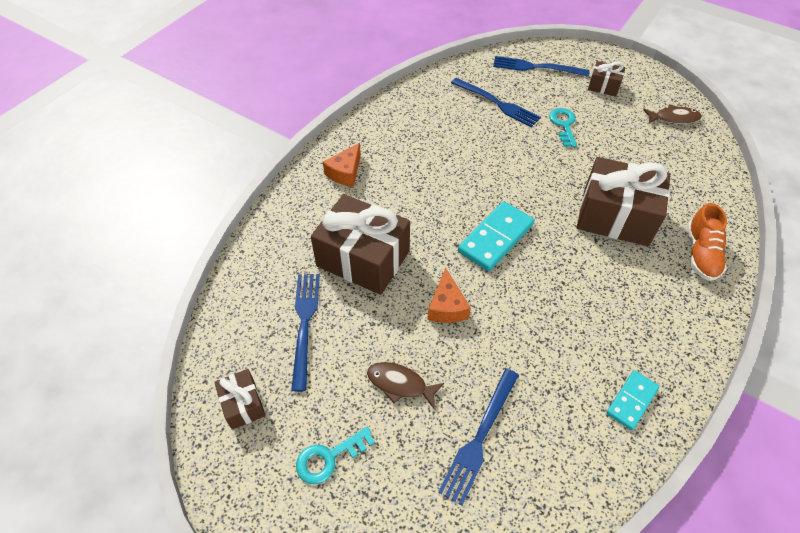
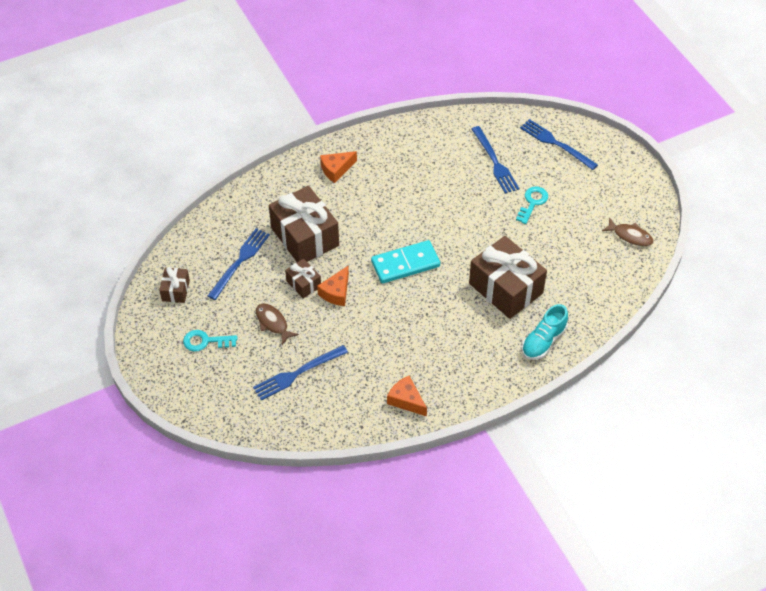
camera: 30 degrees right, 0 degrees up
brown gift [588,61,625,97] -> brown gift moved to [285,259,321,298]
turquoise domino [606,370,659,430] -> orange cheese [387,376,427,416]
orange shoe [687,203,727,281] -> turquoise shoe [522,304,568,360]

